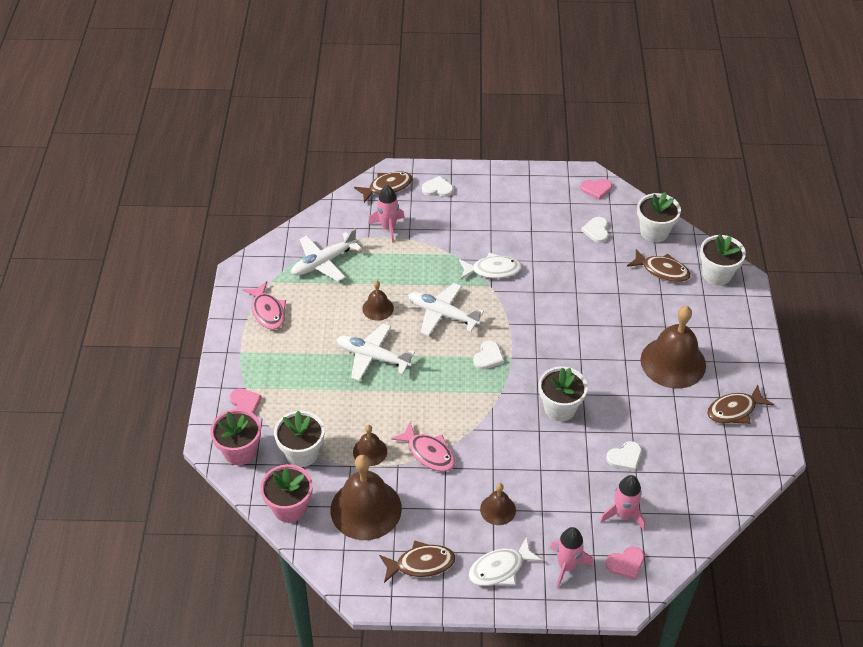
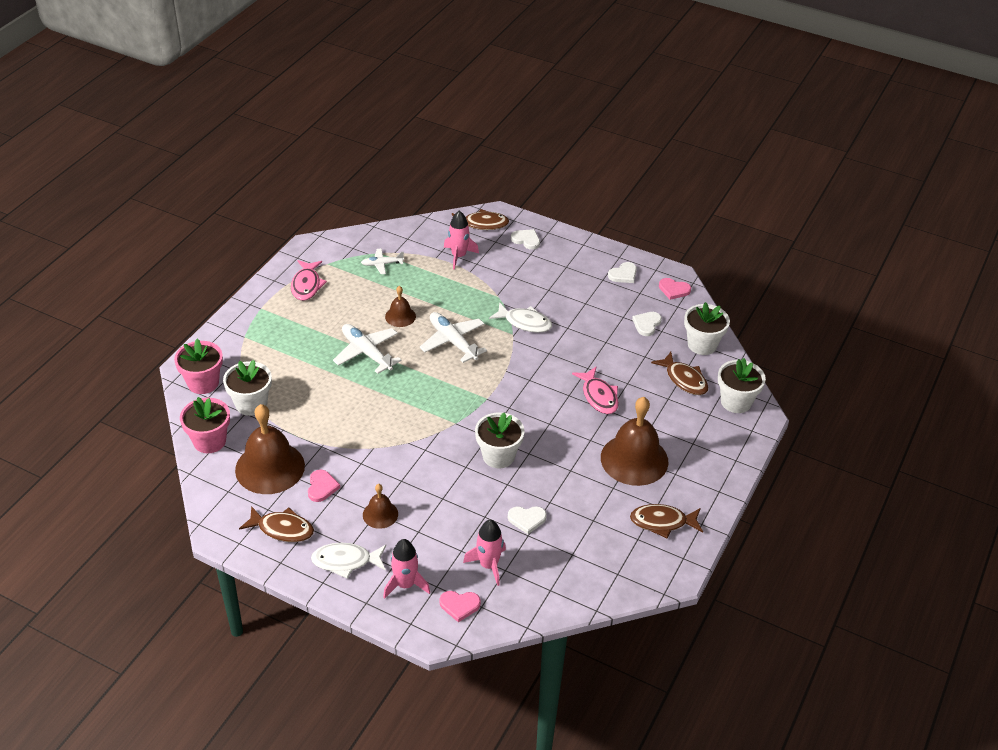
camera: 25 degrees right, 5 degrees down
pink heart [230,388,262,414] -> pink heart moved to [308,470,340,502]
white plane [291,229,362,281] -> white plane [361,248,404,274], size x0.57
brown bell [353,425,387,466] -> none
pink fish [391,421,455,471] -> pink fish moved to [572,366,619,414]
white heart [473,340,504,370] -> white heart moved to [608,262,637,283]

